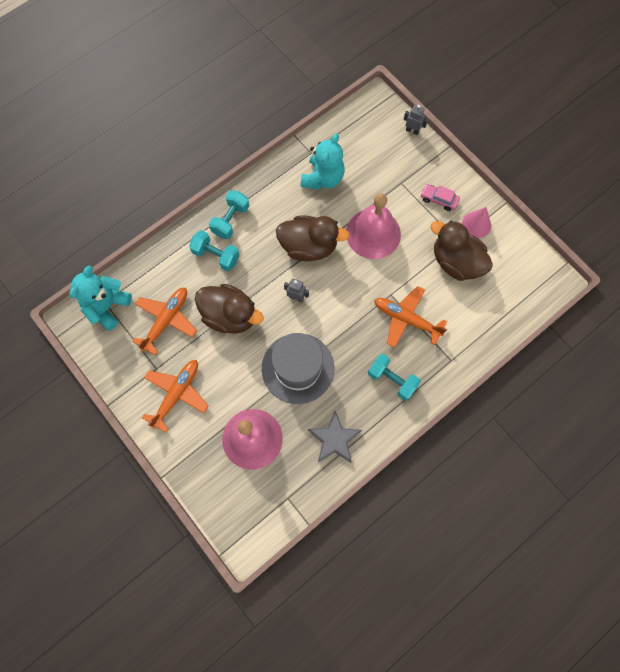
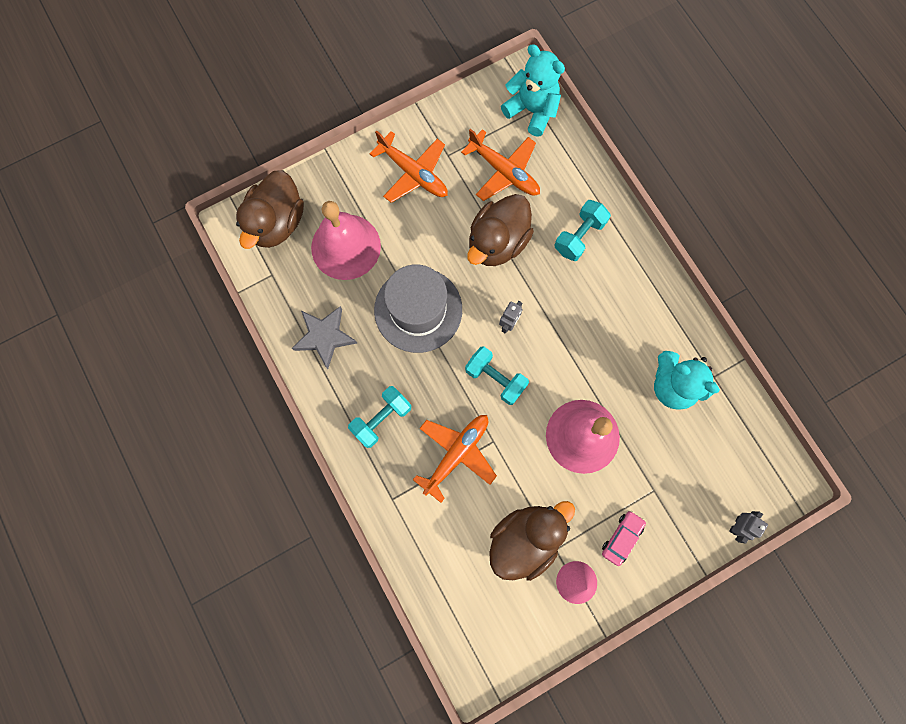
camera: 100 degrees right, 5 degrees up
turquoise dumbbell [209,190,249,239] -> turquoise dumbbell moved to [465,346,529,405]
brown duck [276,215,349,261] -> brown duck moved to [236,170,304,249]

